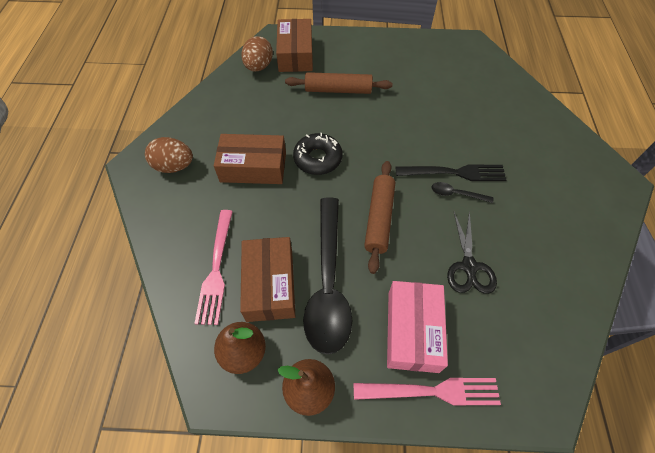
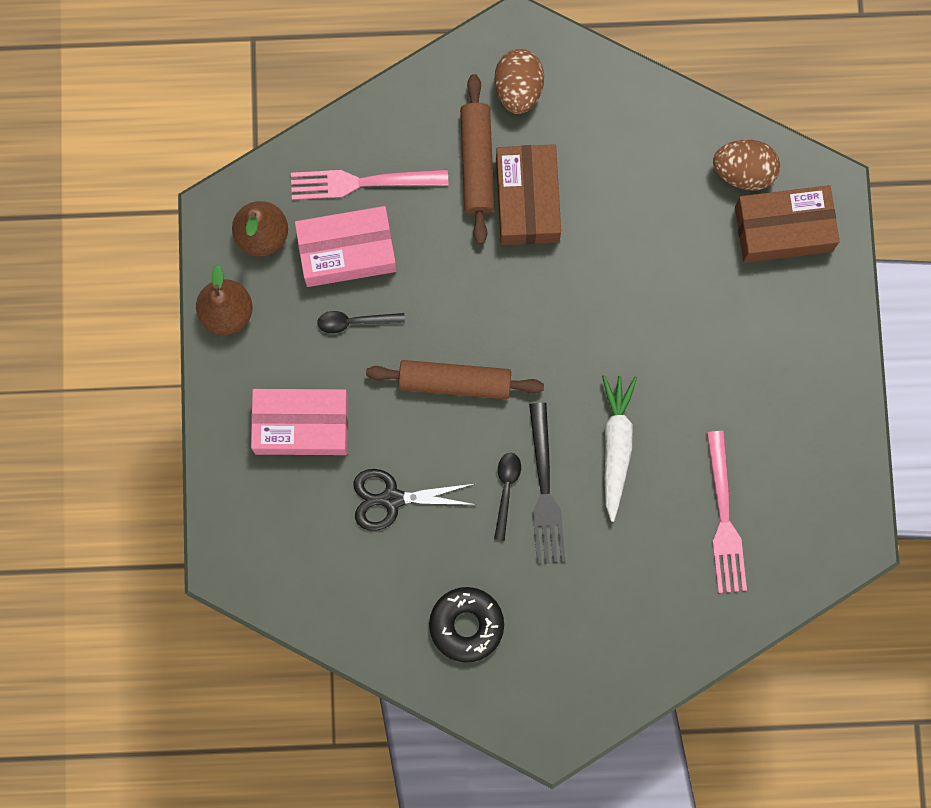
camera: 85 degrees right, 20 degrees up
brown box [240,237,295,322] -> pink box [295,206,397,287]
brown rolling pin [285,72,392,94] -> brown rolling pin moved to [460,74,494,244]
black donut [293,133,343,175] -> black donut moved to [429,587,504,663]
black spoon [303,197,352,355] -> black spoon [317,311,405,334], size x0.41
pink fork [354,378,501,405] -> pink fork moved to [707,431,747,593]
none -> white carrot [602,375,637,522]

